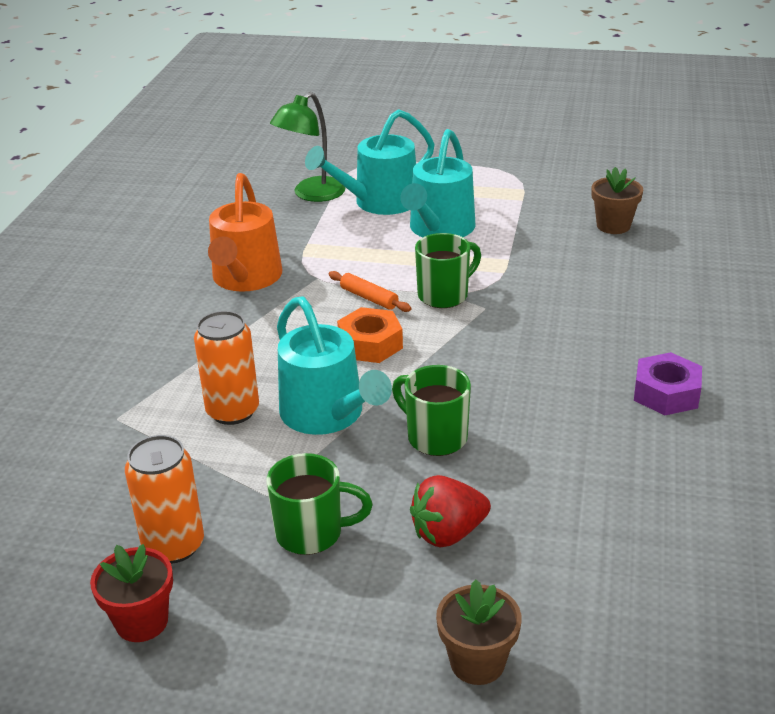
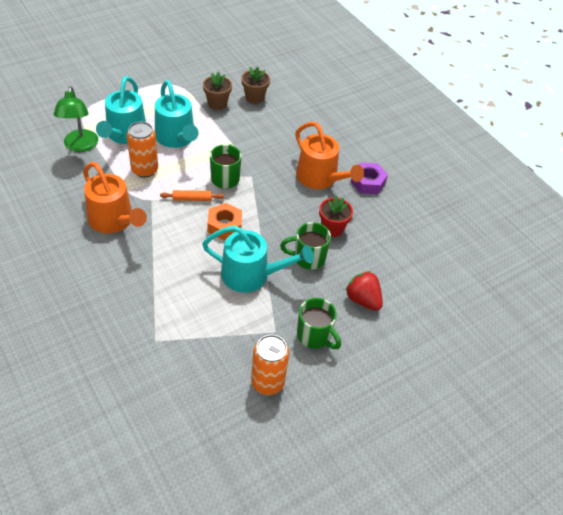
camera: 50 degrees left, 15 degrees up
red flower pot [90,544,173,642] -> red flower pot moved to [319,196,353,237]
orange can [194,311,259,425] -> orange can moved to [127,122,158,178]
green mug [266,453,373,555] -> green mug turned 90 degrees clockwise [297,298,341,349]
red strawberry [410,475,491,547] -> red strawberry turned 120 degrees clockwise [345,271,383,311]
brown flower pot [436,579,522,685] -> brown flower pot moved to [203,72,232,110]
none -> orange watering can [295,122,364,189]

